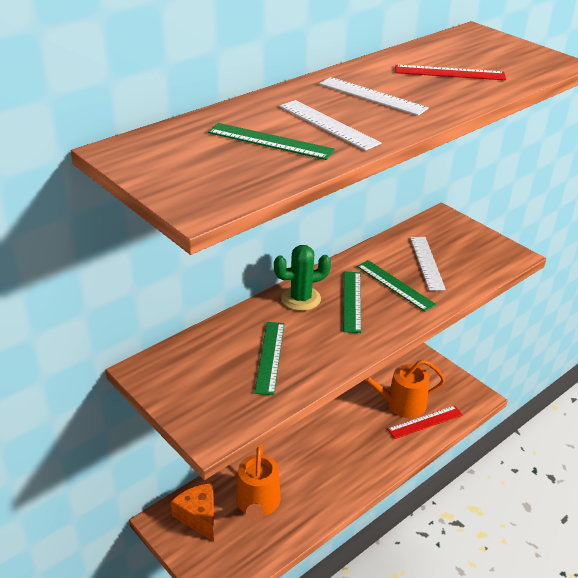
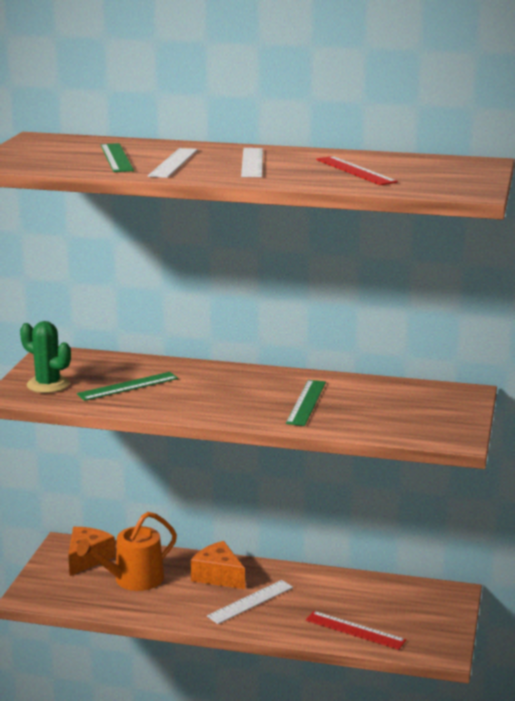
camera: 55 degrees right, 15 degrees down
green cactus [274,245,331,311] -> green cactus moved to [20,321,71,393]
green ruler [343,271,361,333] -> none
orange watering can [360,360,445,418] -> none
white ruler [410,237,446,291] -> white ruler moved to [207,580,293,624]
none -> orange cheese [191,541,245,589]

